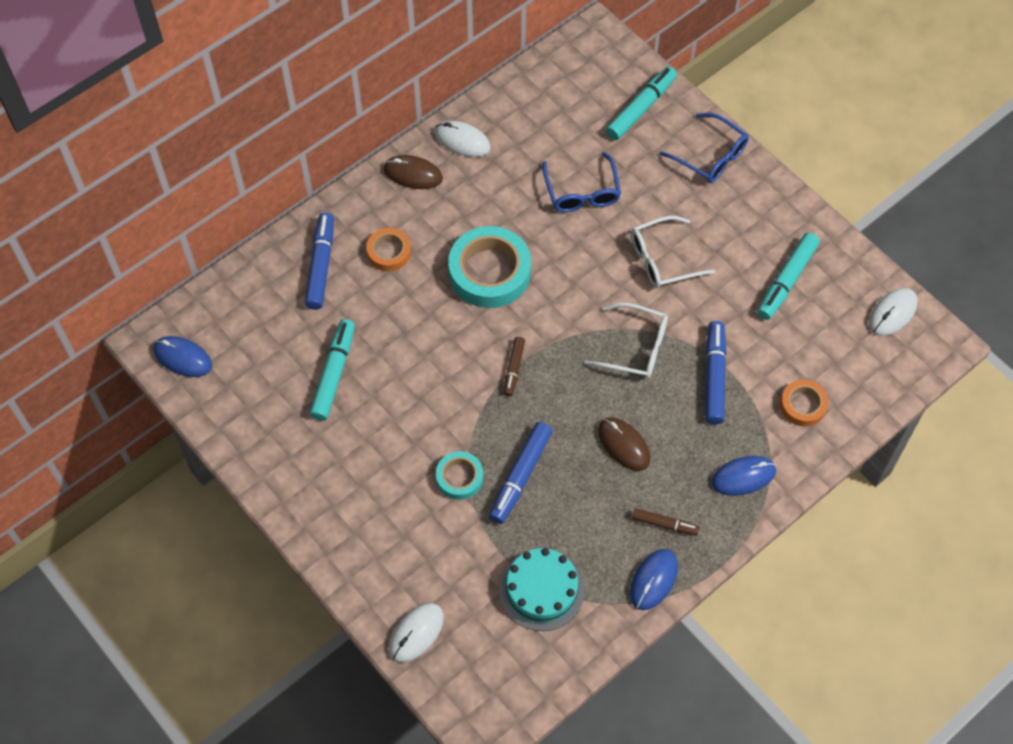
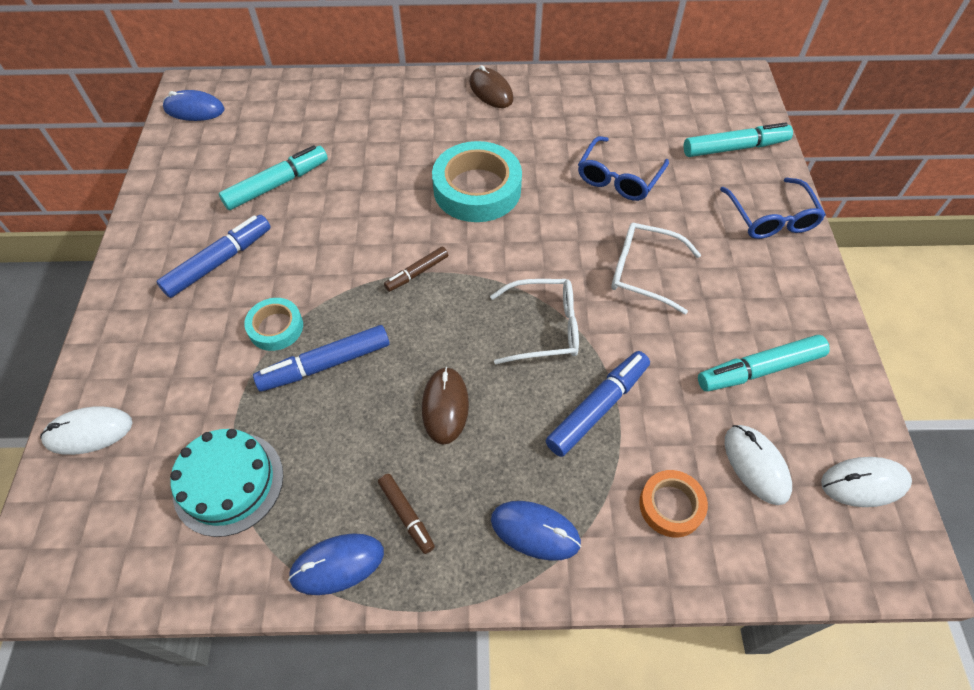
camera: 40 degrees right, 5 degrees down
blue mouse [153,336,212,377] -> blue mouse turned 60 degrees counterclockwise [163,90,224,121]
blue marker [305,212,334,310] -> blue marker moved to [156,215,271,298]
orange tape [366,228,411,271] -> none
white mouse [435,120,491,157] -> white mouse moved to [725,425,792,505]
white glasses [584,303,668,378] -> white glasses turned 60 degrees counterclockwise [490,279,579,365]

